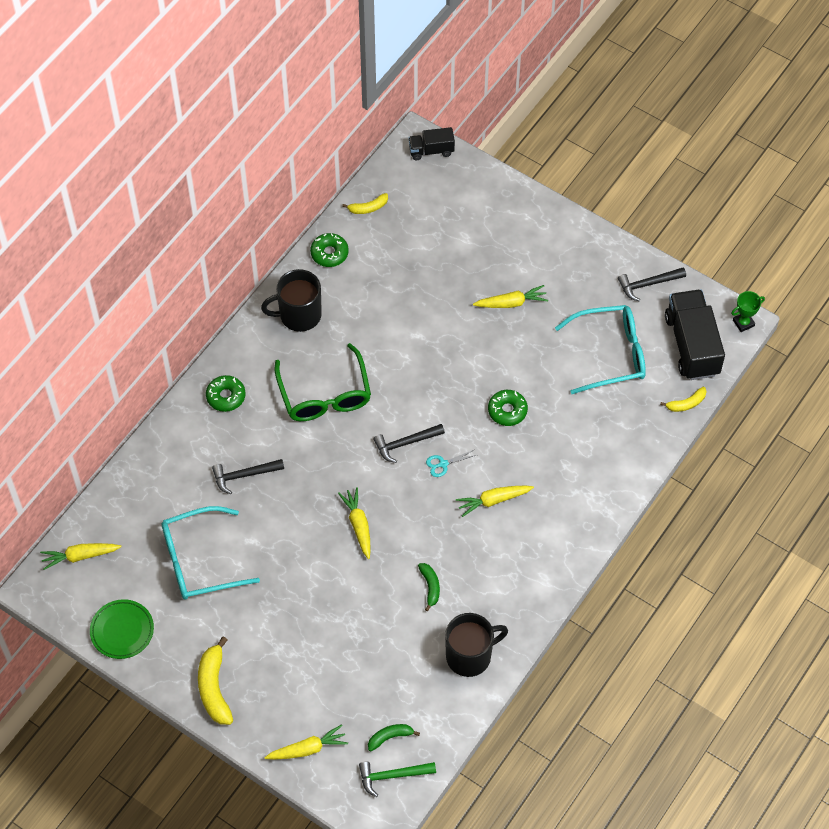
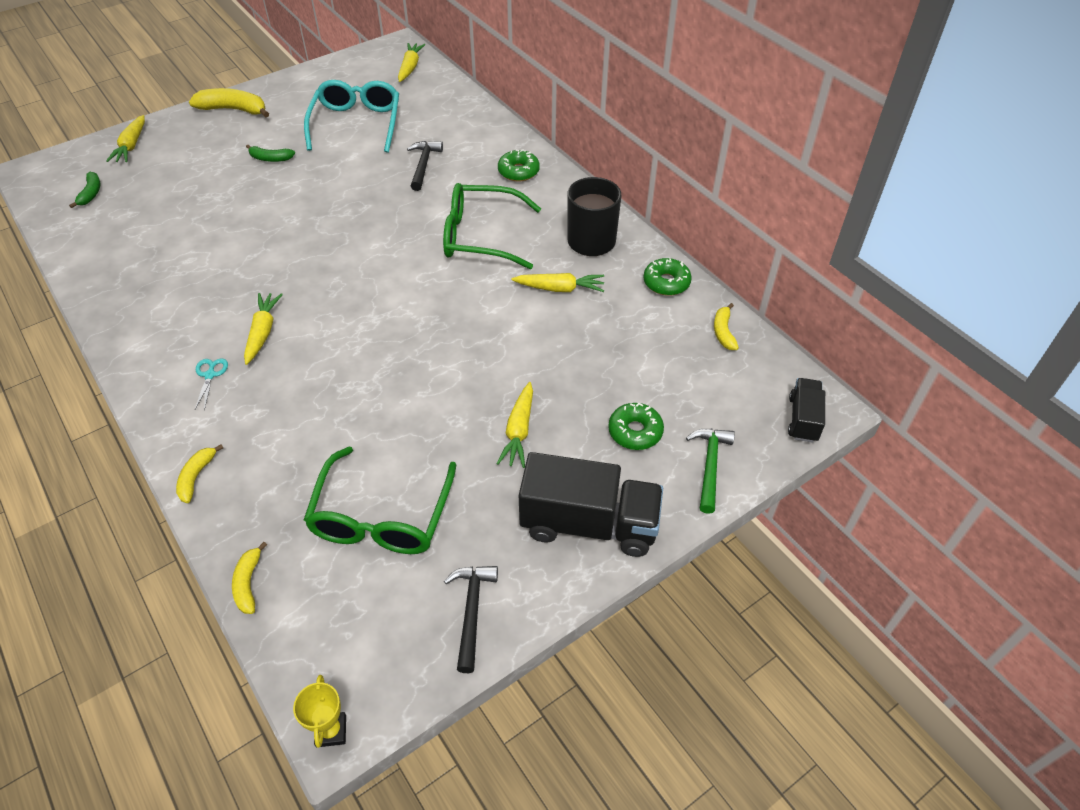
camera: 110 degrees right, 10 degrees down
green plate [90,599,154,659] -> none
yellow carrot [338,487,371,559] -> yellow carrot moved to [511,273,604,292]
green hammer [359,762,436,797] -> green hammer moved to [686,429,735,514]
black hammer [373,424,445,463] -> none
green banana [418,563,440,611] -> green banana moved to [246,145,295,162]
turquoise scissors [426,450,476,477] -> turquoise scissors moved to [195,359,228,410]
black mug [445,613,508,677] -> none
green donut [488,390,528,426] -> green donut moved to [608,403,664,450]
turquoise glasses [555,305,646,394] -> green glasses [304,446,456,554]
black truck [665,289,725,380] -> black truck moved to [519,452,663,557]
green trophy [731,291,765,332] -> yellow trophy [293,675,346,748]
none -> yellow banana [176,444,223,503]

